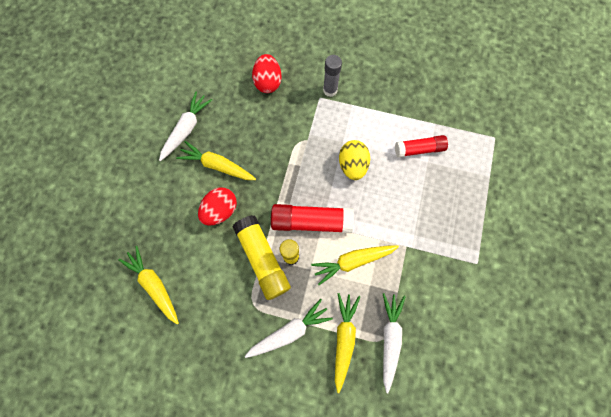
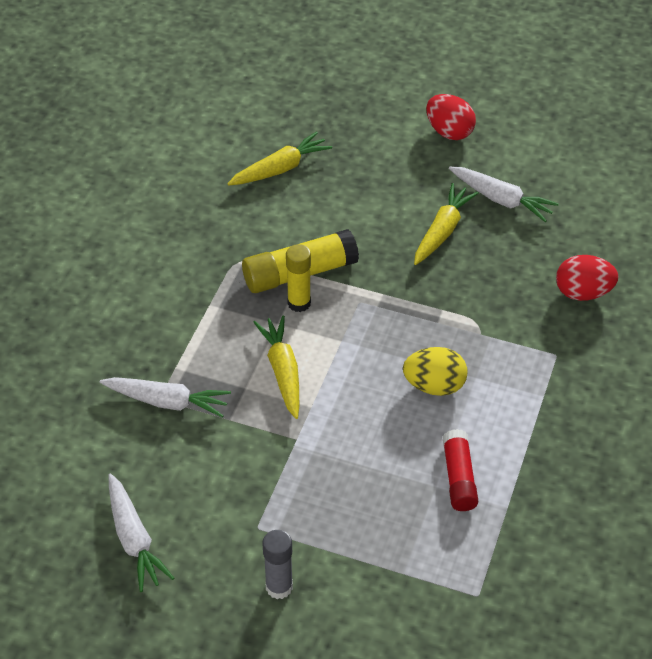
camera: 95 degrees right, 25 degrees down
red egg [198,188,237,226] -> red egg moved to [426,94,476,140]
white carrot [245,299,333,358] -> white carrot moved to [108,474,174,592]
red glue stick [271,204,354,233] -> none
grey glue stick [323,55,342,97] -> grey glue stick moved to [263,530,293,599]
yellow carrot [335,293,361,393] -> none

